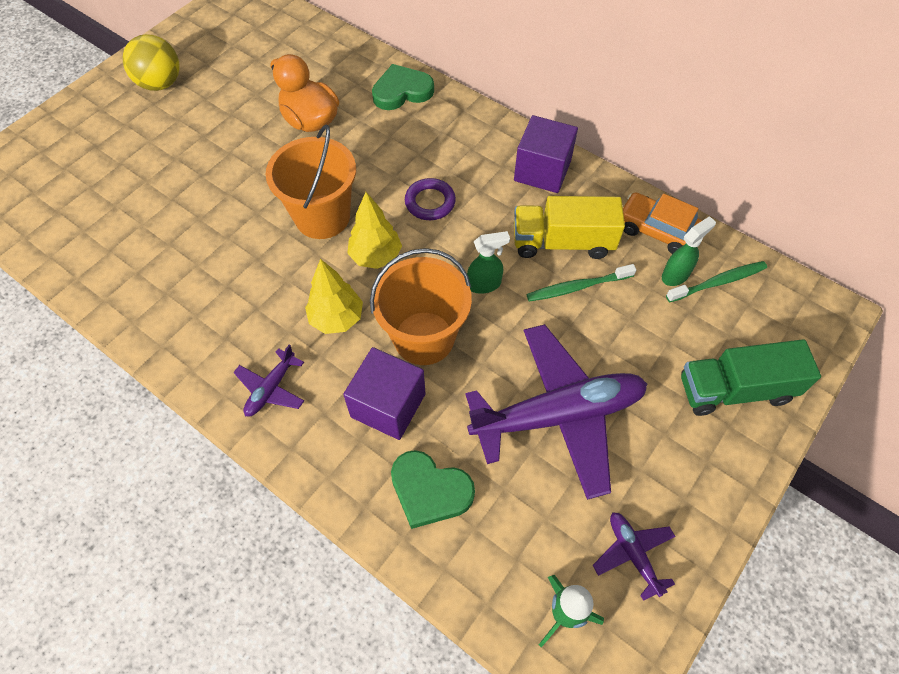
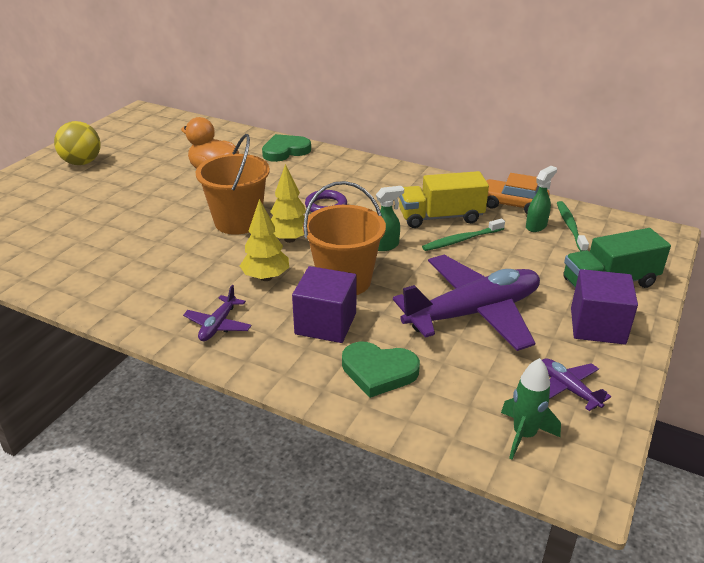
camera: 10 degrees left, 25 degrees down
purple cube [514,115,578,193] -> purple cube moved to [571,269,638,345]
green toothbrush [666,261,767,302] -> green toothbrush turned 60 degrees counterclockwise [557,201,589,251]

